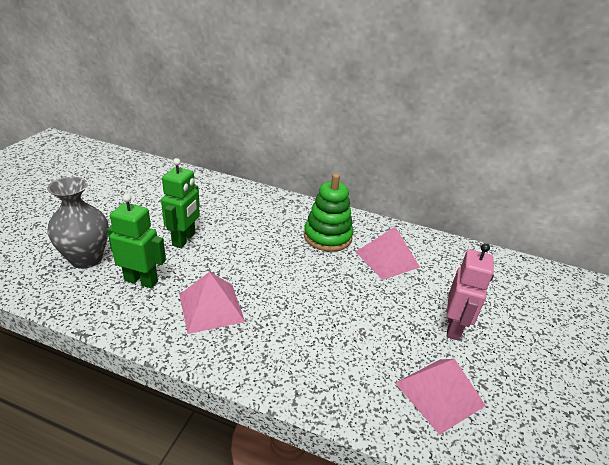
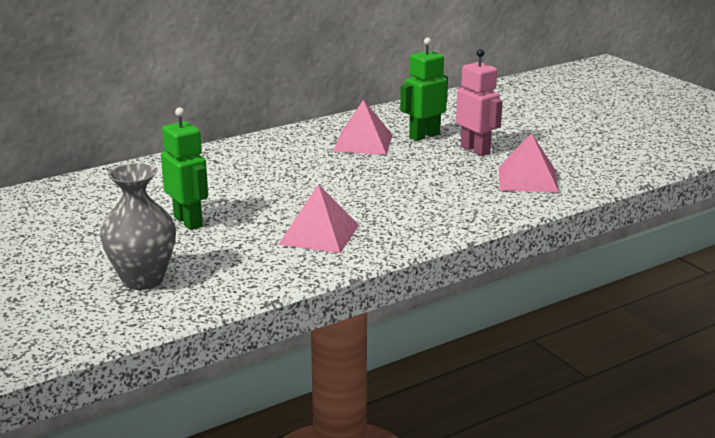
camera: 50 degrees left, 10 degrees down
green robot [107,194,166,288] -> green robot moved to [400,38,448,141]
green stacking toy [304,174,353,252] -> none

